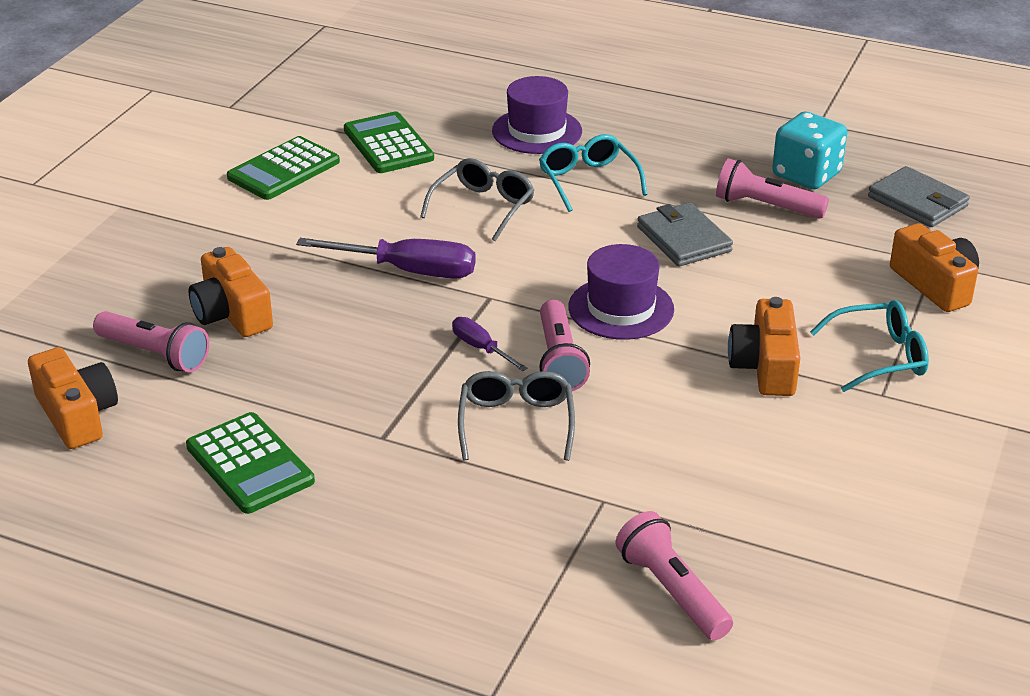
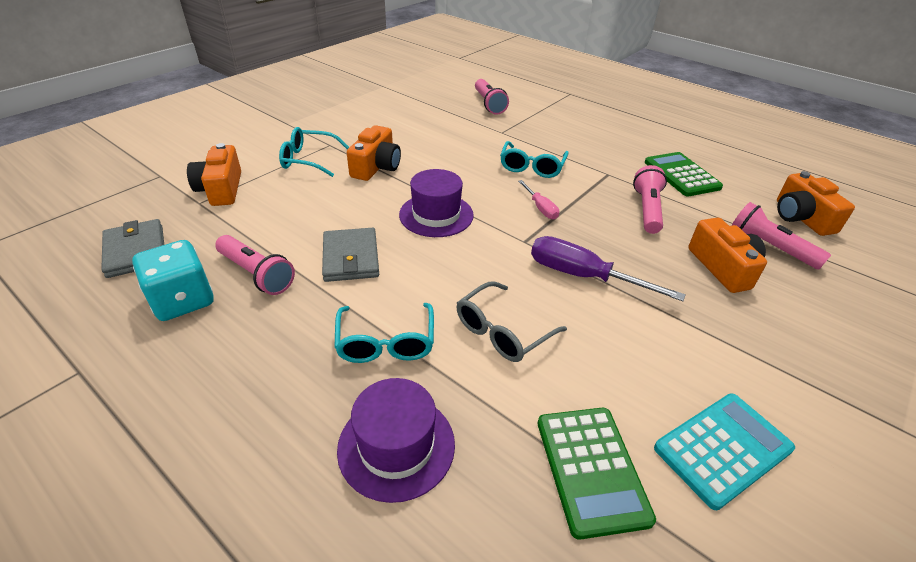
camera: 165 degrees left, 5 degrees up
green calculator [227,136,340,200] -> turquoise calculator [654,393,795,510]
purple screwdriver [452,317,528,371] -> pink screwdriver [518,180,559,220]
grey glasses [458,371,575,461] -> turquoise glasses [500,141,569,178]
pink flashlight [539,300,590,391] -> pink flashlight moved to [633,165,667,234]

